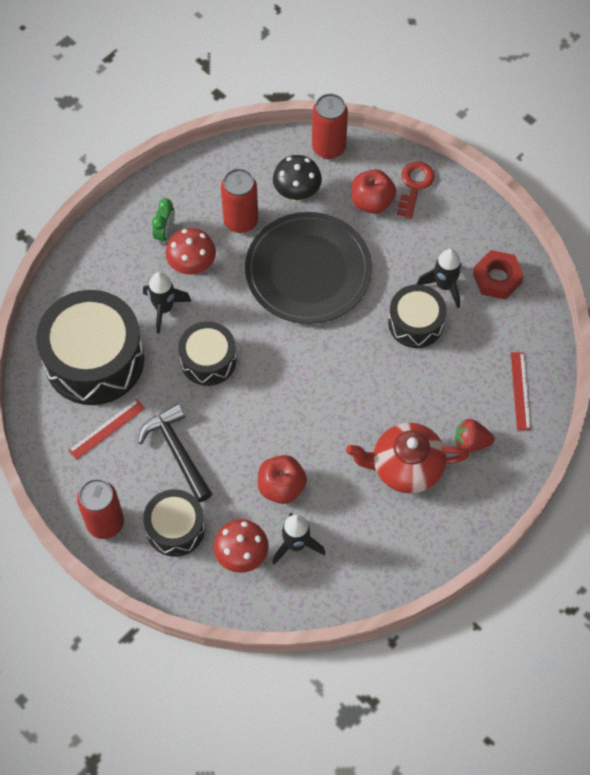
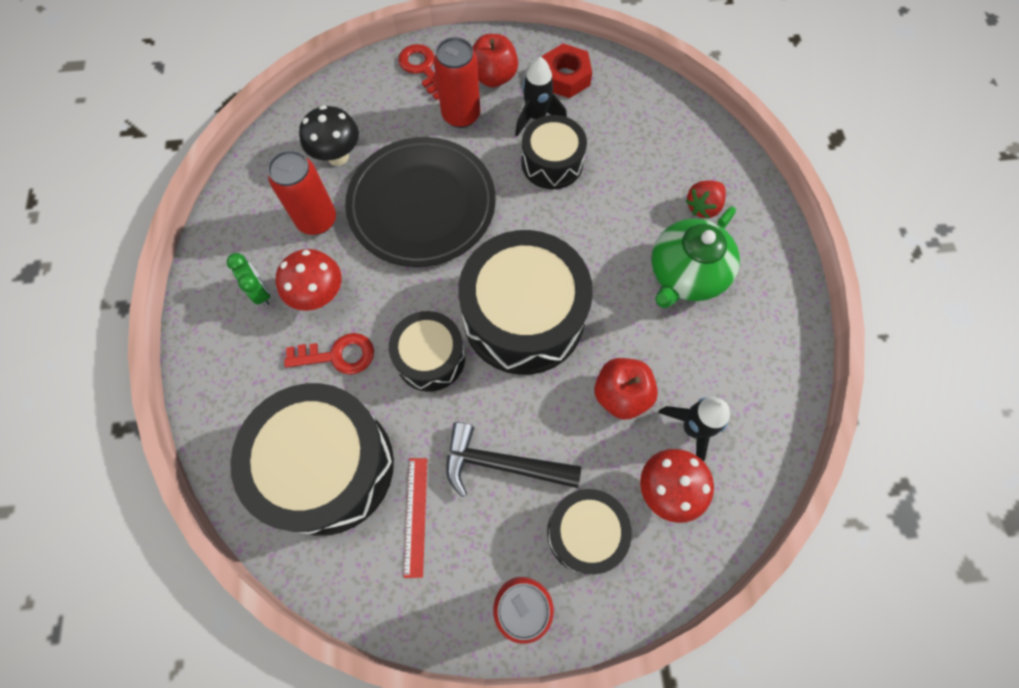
camera: 50 degrees left, 5 degrees up
black rocket [143,272,192,334] -> red key [284,333,374,375]
red can [312,93,348,159] -> red can moved to [434,37,480,128]
red teapot [346,422,469,494] -> green teapot [651,206,740,308]
red apple [351,169,396,214] -> red apple moved to [472,34,518,88]
red ruler [511,352,531,430] -> none
none -> black drum [458,230,593,375]

